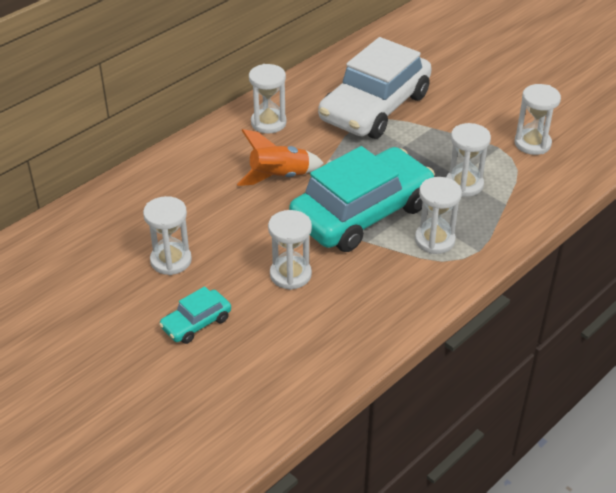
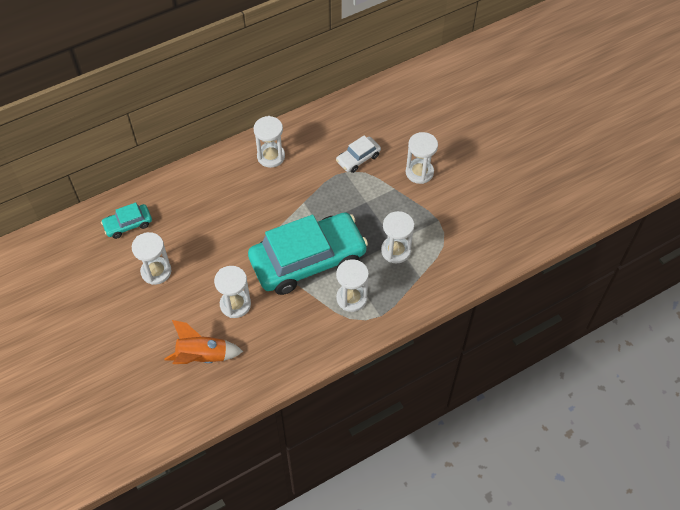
camera: 15 degrees right, 15 degrees up
turquoise car [159,286,231,344] -> turquoise car moved to [101,202,152,239]
orange rocket [237,129,324,186] -> orange rocket moved to [164,320,243,364]
white car [318,37,432,139] -> white car [336,135,381,173], size x0.43
white hourglass [515,84,561,155] -> white hourglass moved to [405,132,438,184]

